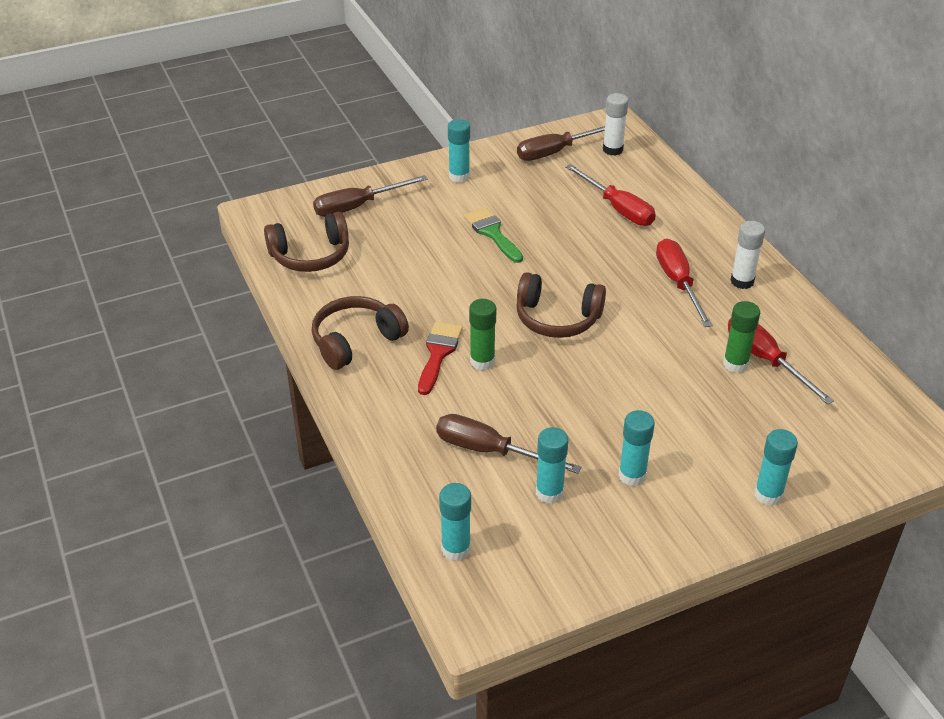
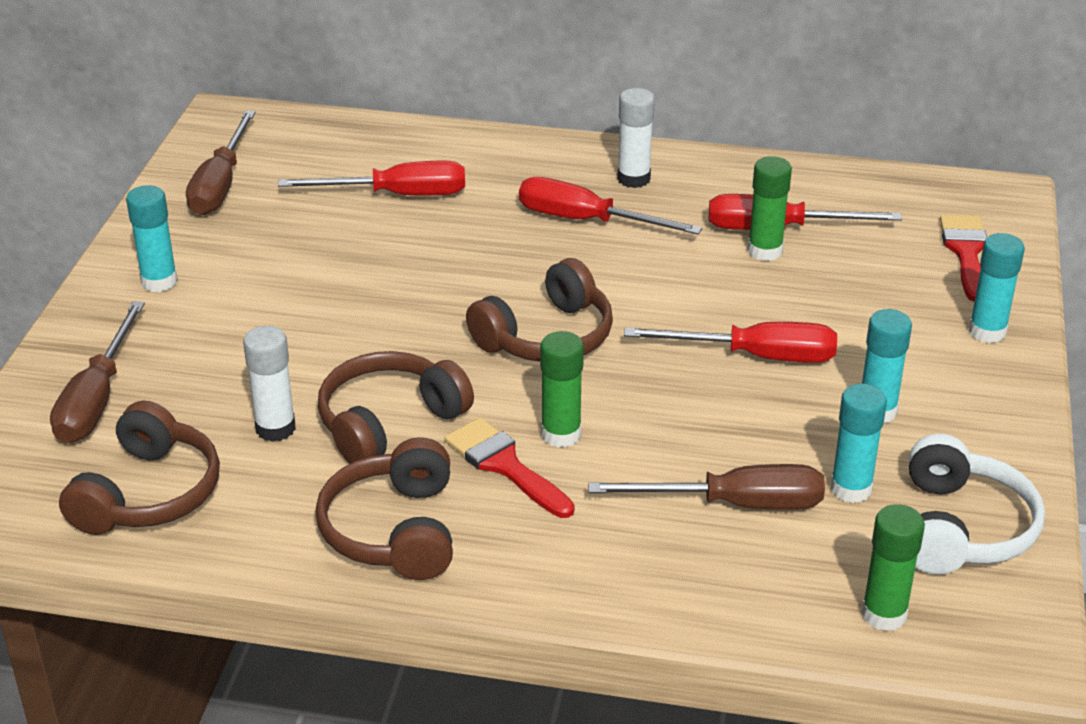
camera: 55 degrees left, 5 degrees down
brown screwdriver [436,414,582,474] -> brown screwdriver turned 150 degrees counterclockwise [588,464,825,510]
turquoise glue stick [439,483,471,561] -> green glue stick [862,504,925,631]
green brush [464,207,523,263] -> none
white glue stick [603,93,628,156] -> white glue stick moved to [243,326,296,442]
none -> brown headphones [318,351,474,464]
none -> red screwdriver [624,322,837,363]
none -> white headphones [909,434,1045,574]
none -> red brush [940,215,987,302]

